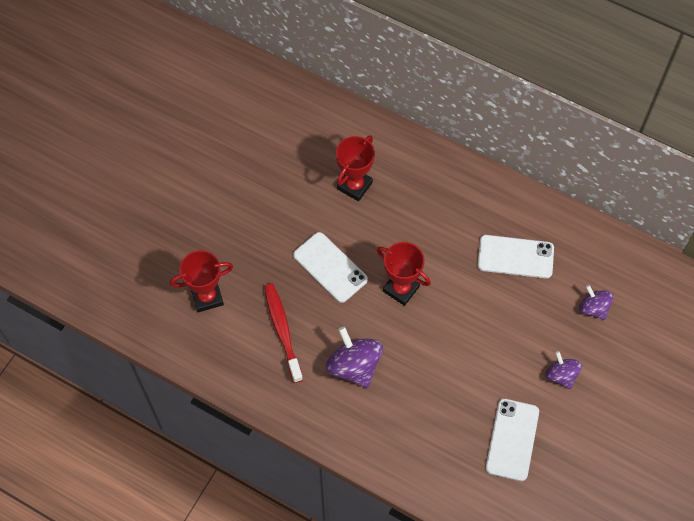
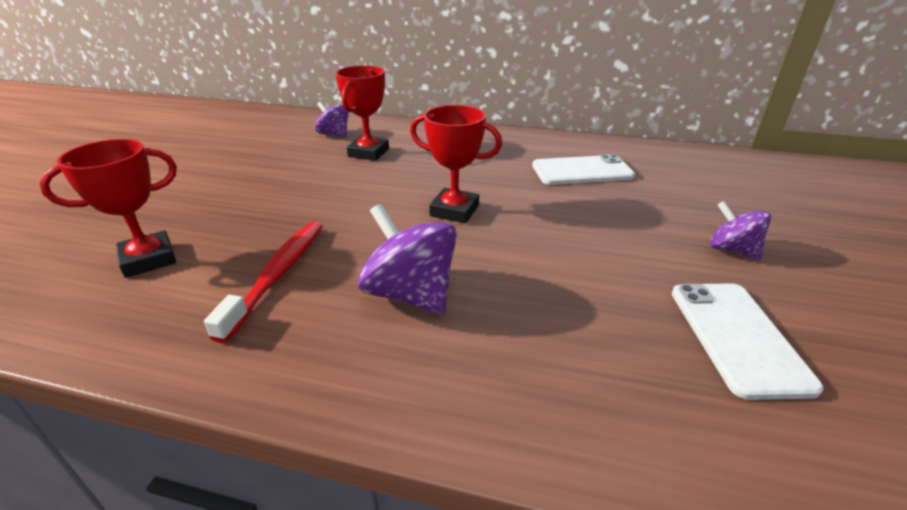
camera: 15 degrees left, 30 degrees down
red toothbrush [264,283,303,383] -> red toothbrush turned 45 degrees clockwise [204,221,323,343]
white phone [293,232,368,303] -> none
purple spinning top [579,285,614,320] -> purple spinning top moved to [315,102,349,138]

